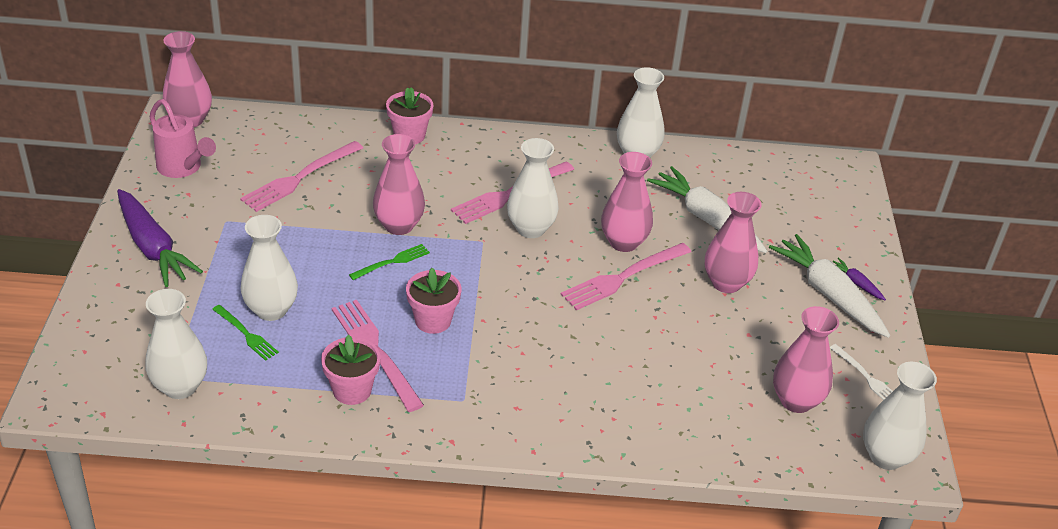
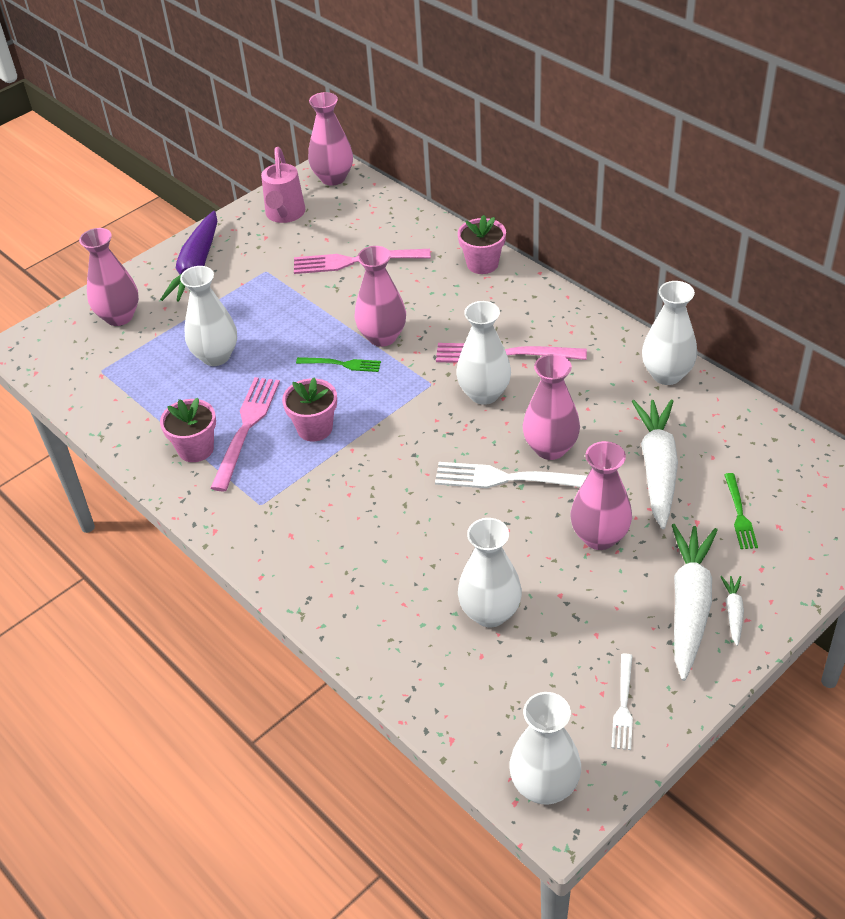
camera: 50 degrees right, 5 degrees up
white vase [145,289,207,399] -> white vase moved to [458,518,522,628]
green fork [212,305,279,361] -> green fork moved to [724,473,758,549]
pink fork [561,243,691,310] -> white fork [435,462,587,488]
pink vase [773,306,839,413] -> pink vase moved to [79,228,139,326]
purple carrot [833,257,886,300] -> white carrot [720,576,744,646]

